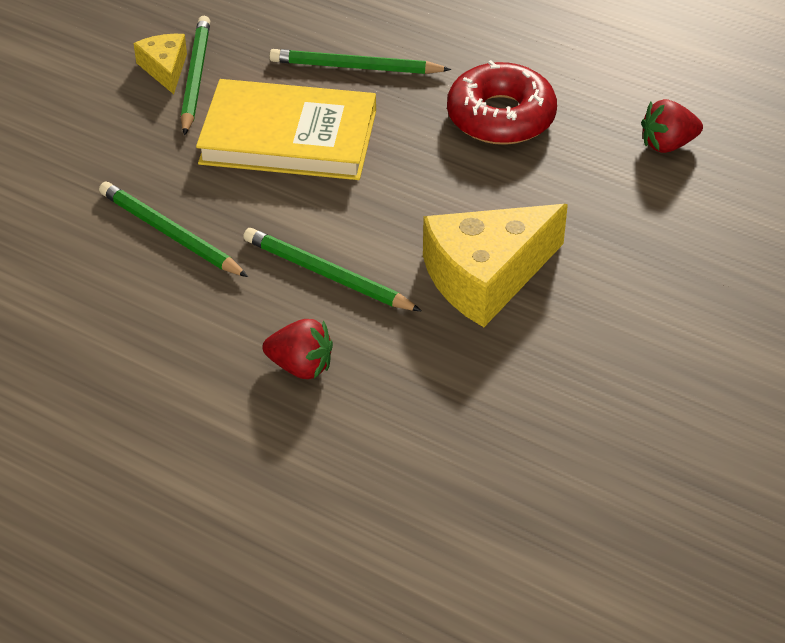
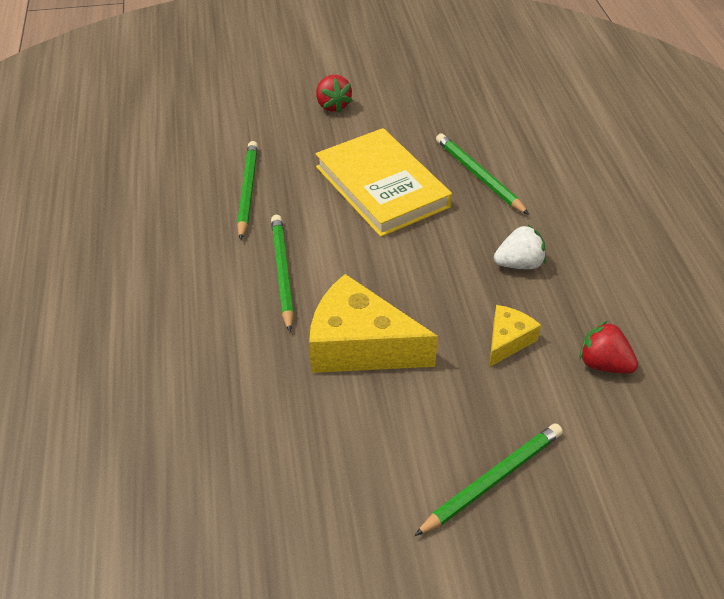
camera: 50 degrees right, 0 degrees up
yellow cheese [133,34,187,94] -> yellow cheese moved to [489,305,541,367]
green pencil [181,16,210,136] -> green pencil moved to [414,424,562,536]
red strawberry [263,319,333,379] -> red strawberry moved to [316,75,353,113]
red donut [447,60,557,145] -> white strawberry [494,225,546,269]

